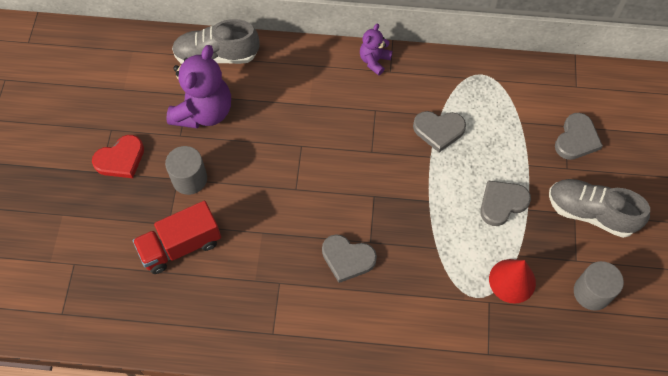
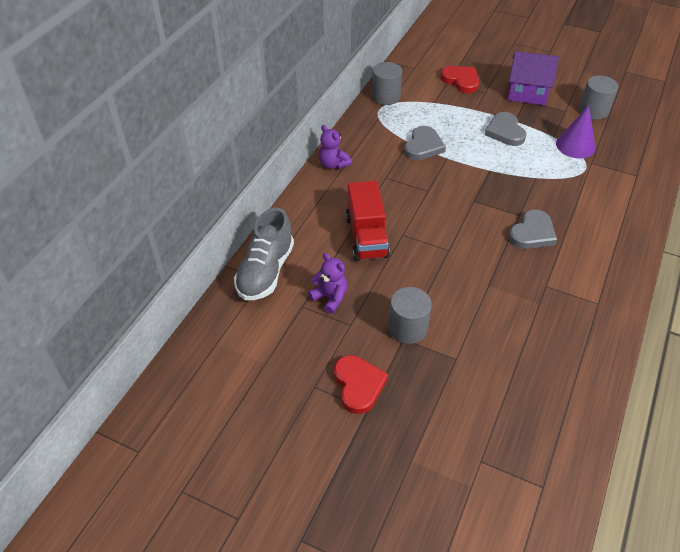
camera: 70 degrees left, 15 degrees down
red truck [133,201,221,274] -> red truck moved to [346,181,390,261]
purple teddy bear [166,45,231,129] -> purple teddy bear [308,253,347,314], size x0.52
red cone [489,259,536,304] -> purple cone [556,105,596,158]
grey shoe [549,179,650,238] -> purple house [508,51,559,105]
grey heart [555,113,603,160] -> red heart [441,66,479,93]
none -> grey cylinder [372,62,402,105]

